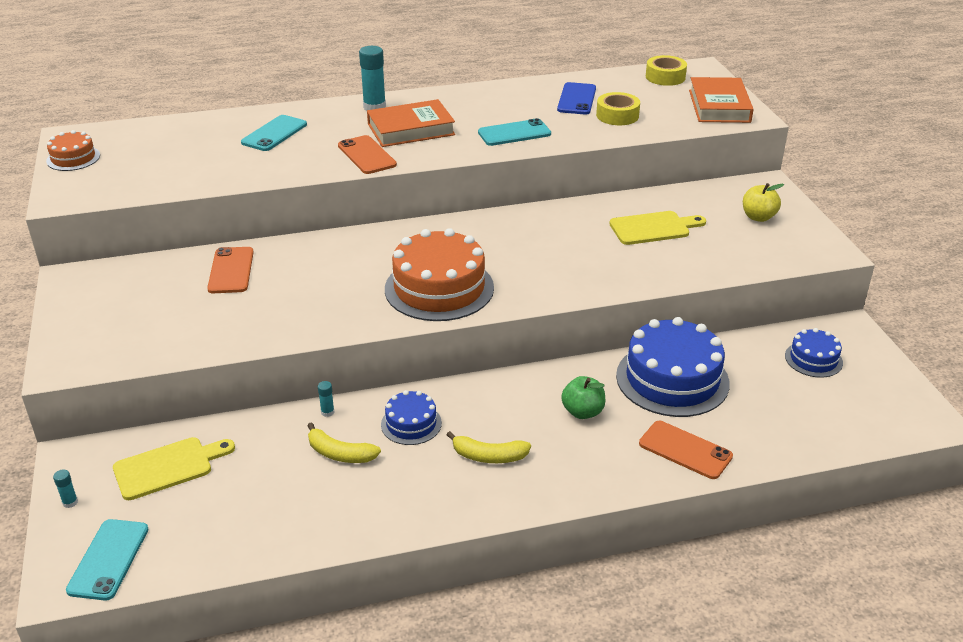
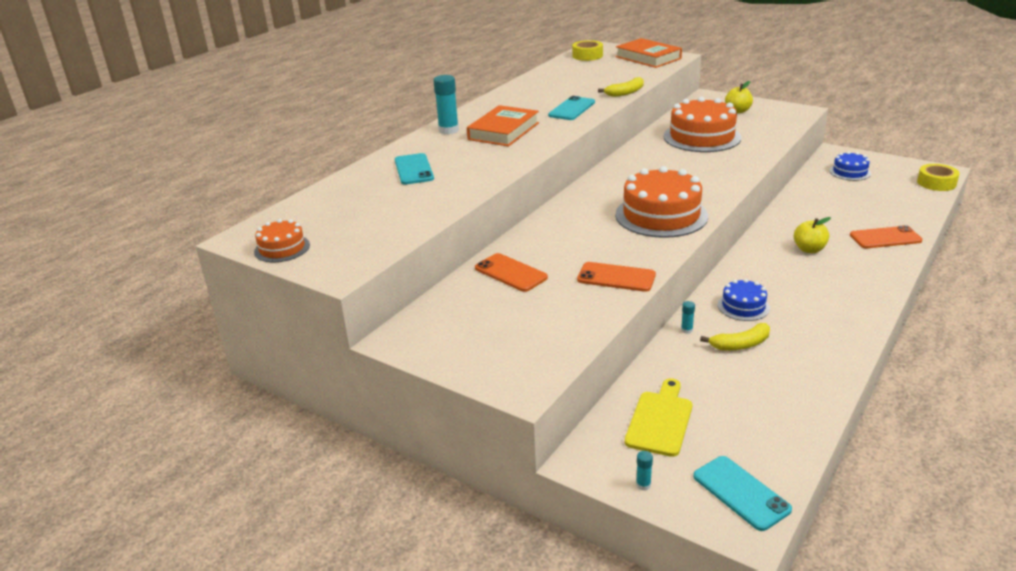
camera: 40 degrees left, 5 degrees down
orange phone [338,135,397,174] -> orange phone moved to [577,262,656,292]
yellow banana [447,431,531,463] -> yellow banana moved to [598,77,644,97]
blue phone [557,82,596,114] -> none
green apple [561,376,605,419] -> yellow apple [794,217,831,253]
yellow tape [596,92,640,125] -> yellow tape moved to [917,164,960,191]
yellow cutting board [609,211,706,245] -> orange cake [663,97,742,152]
blue cake [616,317,730,417] -> none

